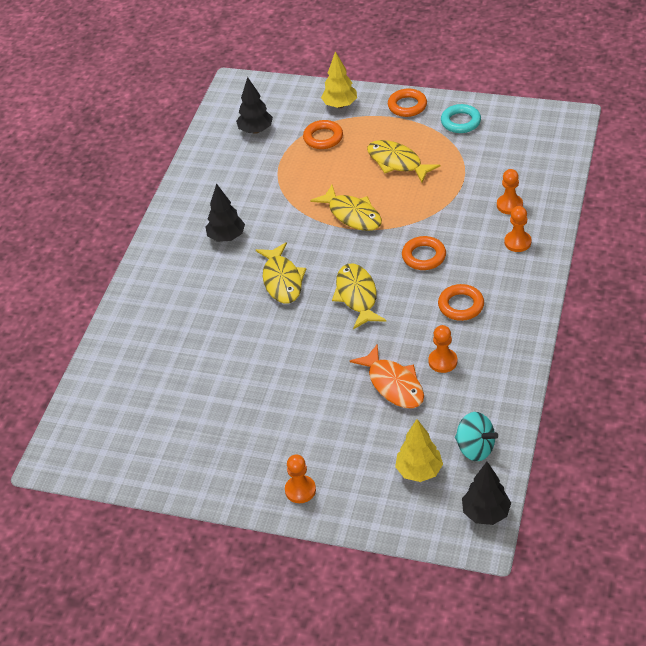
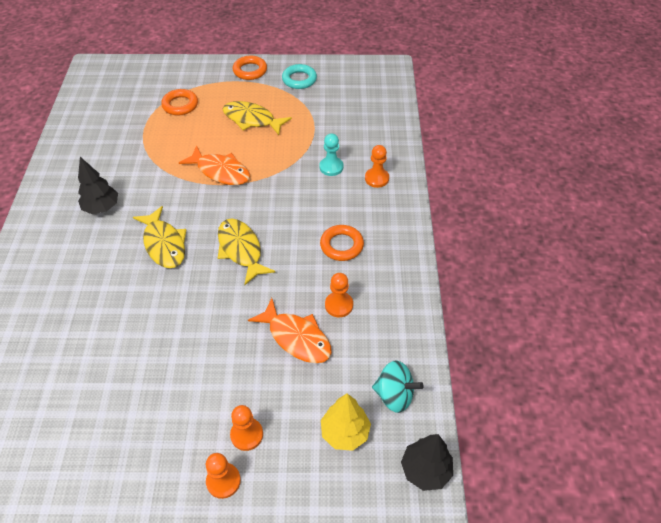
camera: 20 degrees left, 5 degrees up
black tree [236,77,273,134] -> none
yellow fish [310,185,382,231] -> orange fish [179,145,250,185]
yellow tree [321,51,357,108] -> none
orange ring [402,236,446,270] -> none
orange pawn [497,169,523,214] -> orange pawn moved to [230,405,263,451]
none -> turquoise pawn [320,133,343,176]

